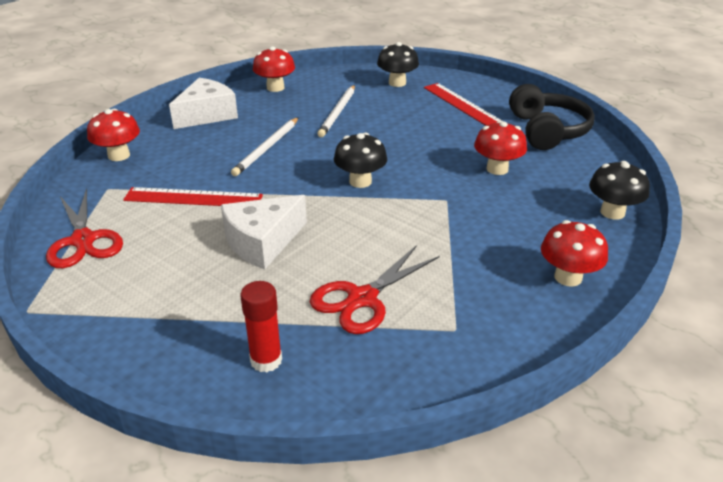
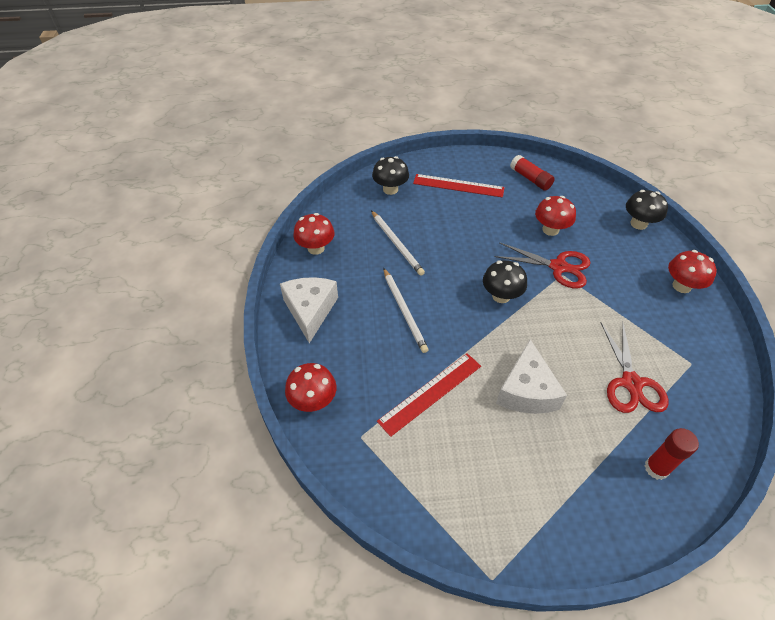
camera: 45 degrees left, 15 degrees up
red scissors [46,188,123,268] -> red scissors moved to [494,242,590,288]
black headphones [509,84,595,150] -> red glue stick [510,155,555,191]

